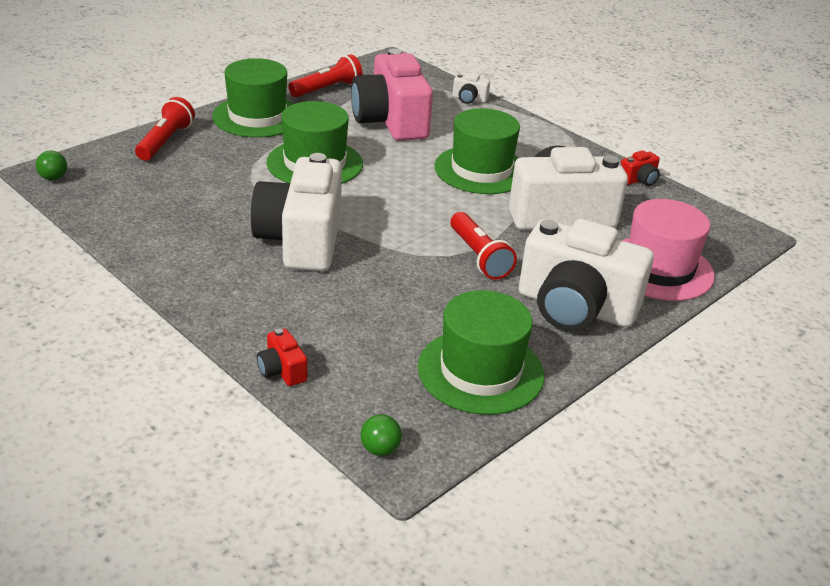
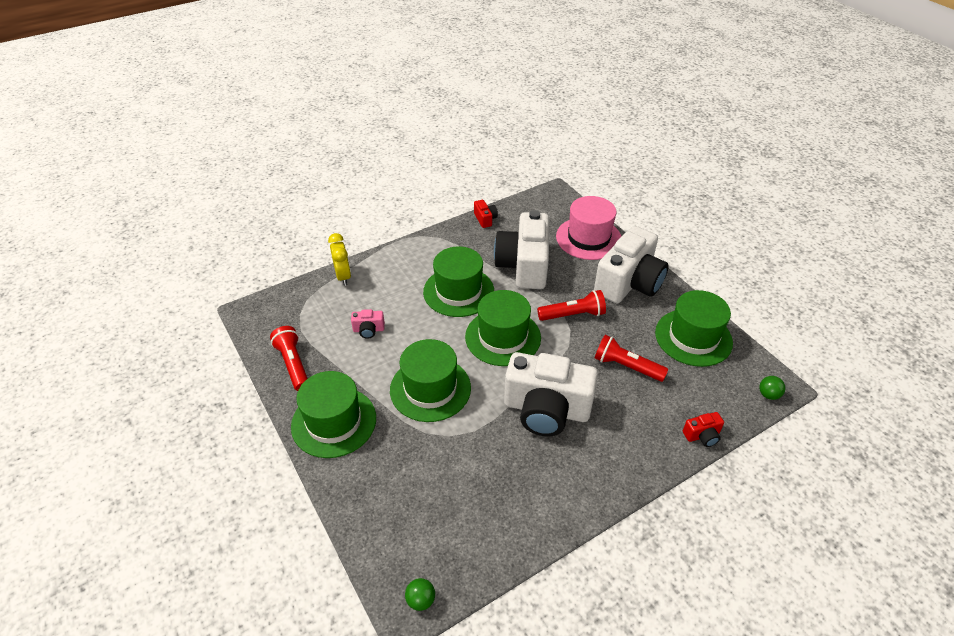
camera: 75 degrees left, 10 degrees up
red flashlight [135,97,195,161] -> red flashlight moved to [595,335,669,382]
pink camera [351,49,433,141] -> pink camera [351,309,385,339], size x0.40
white camera [452,72,490,104] -> yellow clock [328,233,351,286]
none -> green hat [465,290,541,366]

